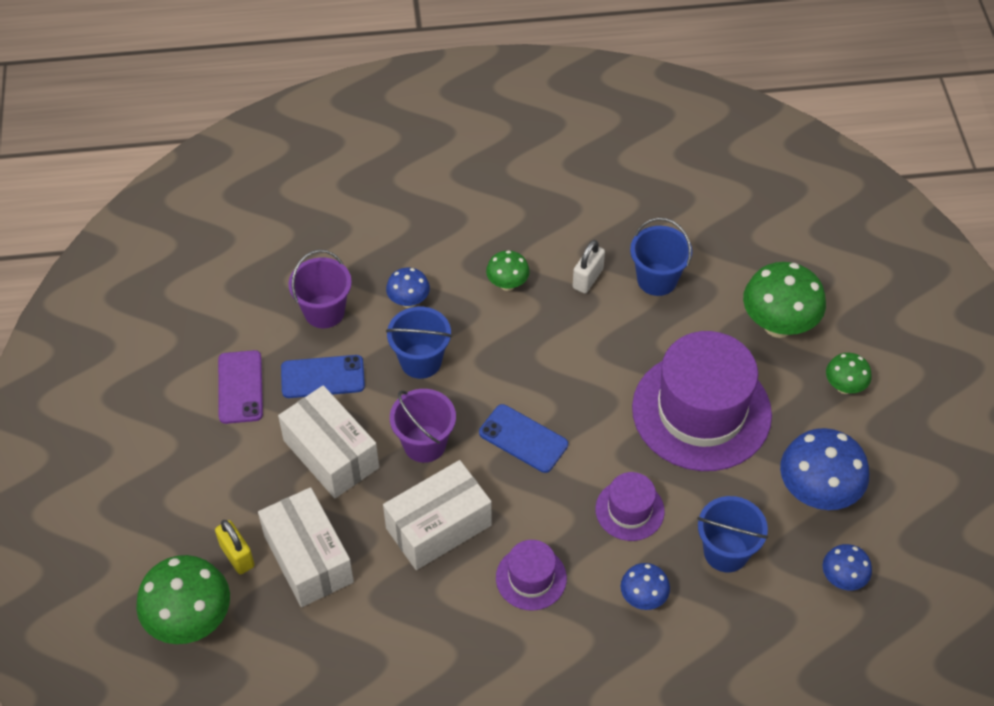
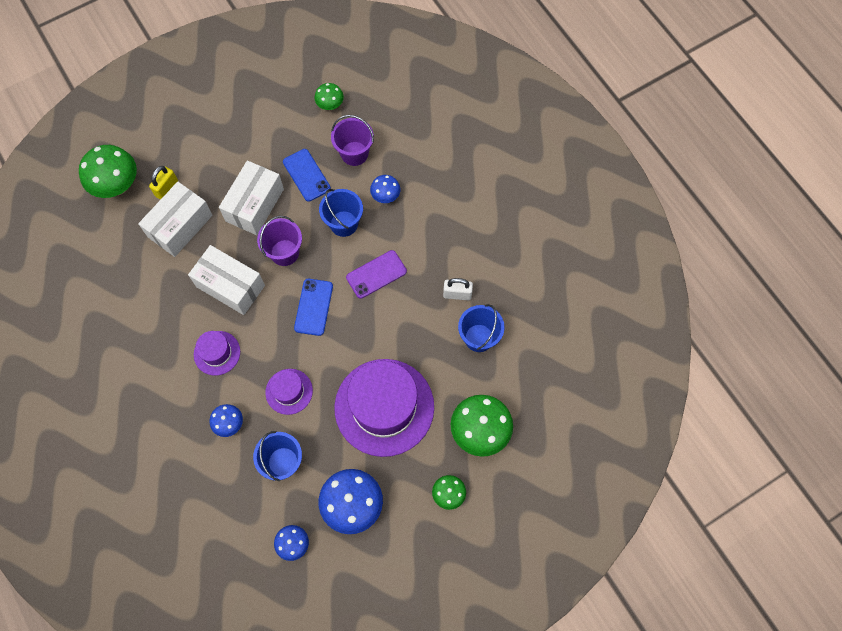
camera: 65 degrees right, 15 degrees up
purple phone [218,350,263,424] -> purple phone moved to [346,250,407,299]
green mushroom [486,250,530,291] -> green mushroom moved to [314,83,344,110]

